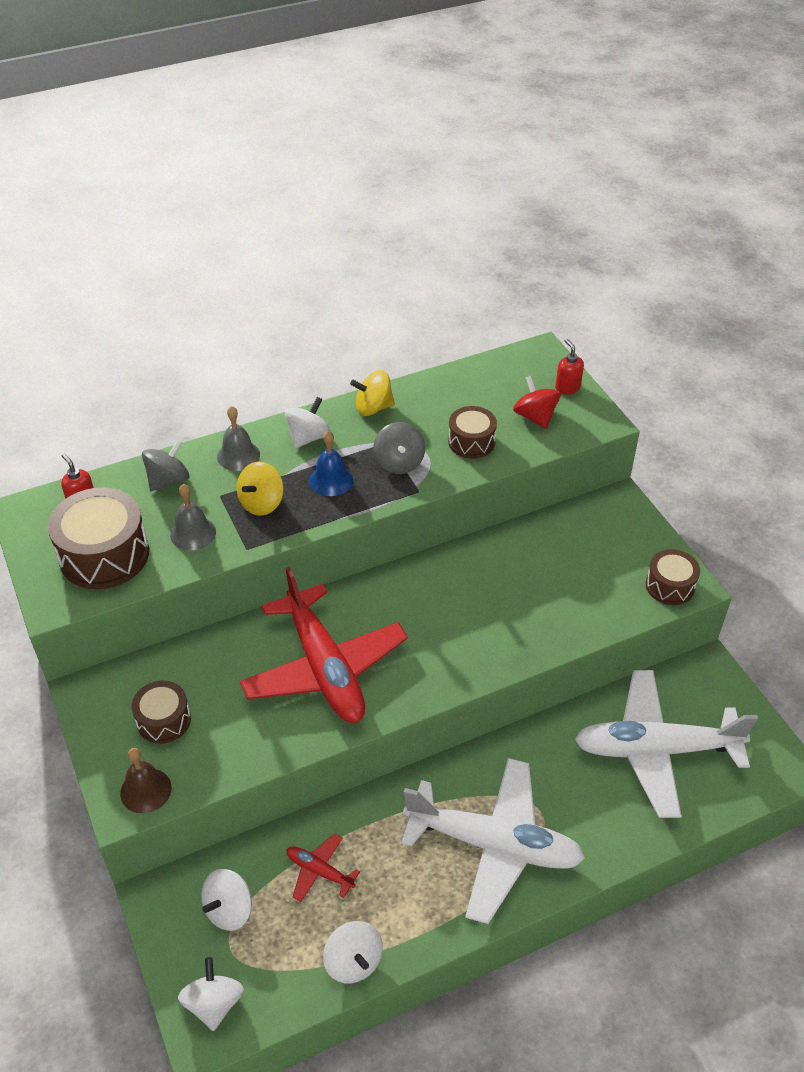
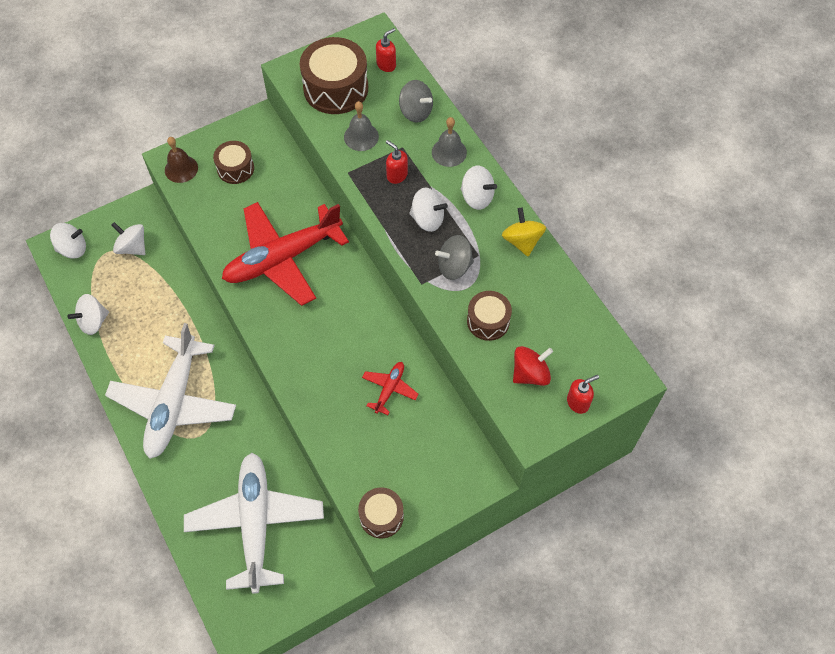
camera: 85 degrees right, 15 degrees up
yellow spinning top [237,462,284,516] -> red soap dispenser [386,140,408,184]
red plane [286,834,360,902] -> red plane moved to [362,362,418,415]
blue bell [309,431,353,496] -> white spinning top [409,187,448,232]

